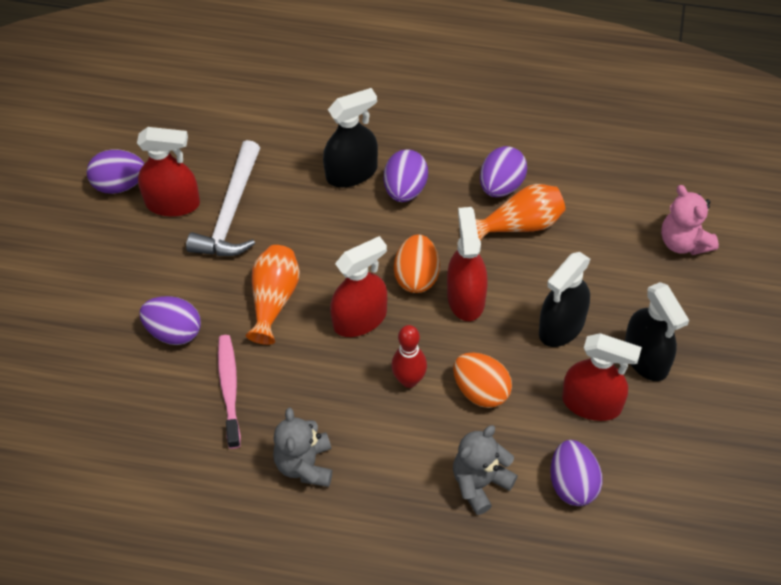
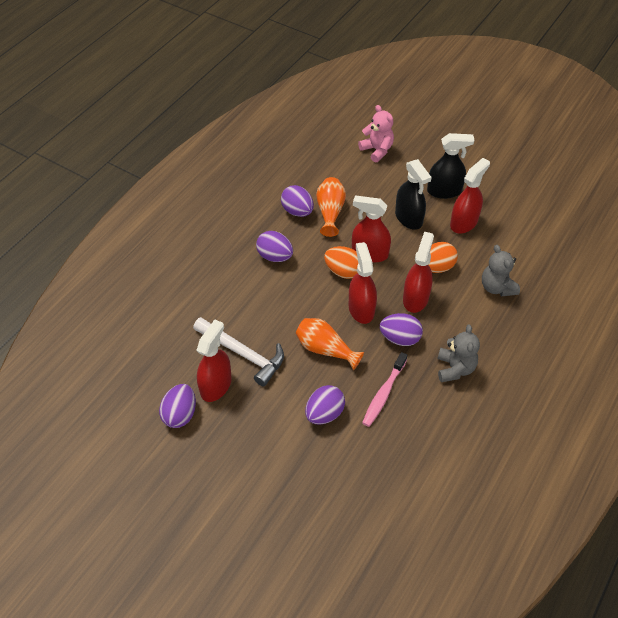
camera: 70 degrees left, 5 degrees down
pink toothbrush [218,335,241,449] -> pink toothbrush turned 75 degrees counterclockwise [362,352,407,427]
grey teddy bear [273,408,332,487] -> grey teddy bear turned 105 degrees counterclockwise [437,324,480,382]
black spray bottle [323,88,378,187] -> none
red bowling pin [391,325,427,388] -> red spray bottle [403,232,434,313]
purple egg [550,440,603,506] -> purple egg moved to [380,313,423,346]
pink teddy bear [661,185,719,255] -> pink teddy bear turned 120 degrees counterclockwise [358,105,394,163]

